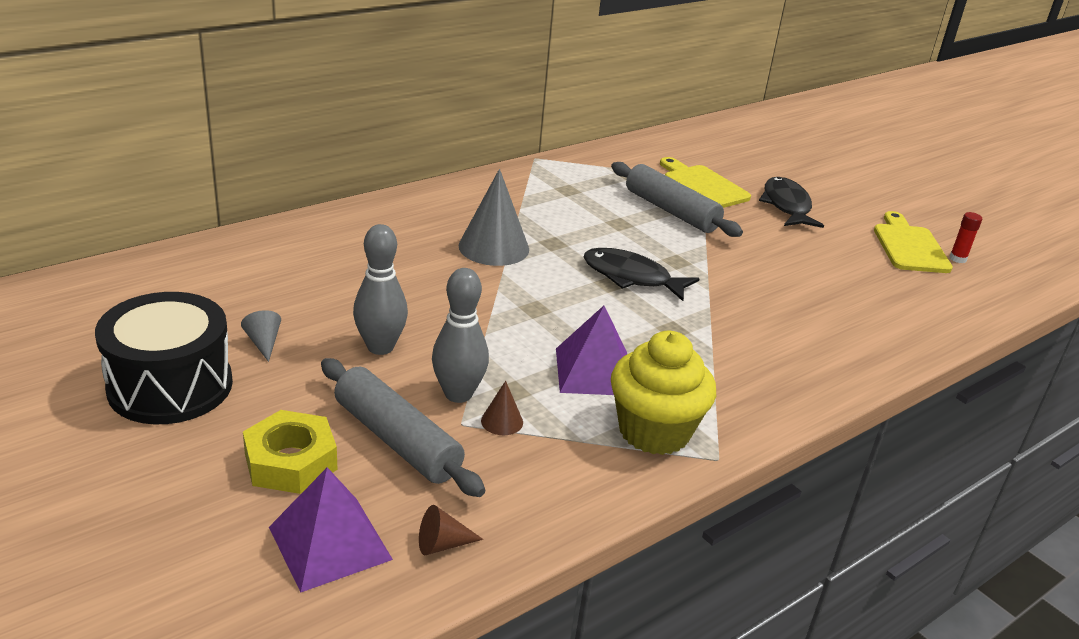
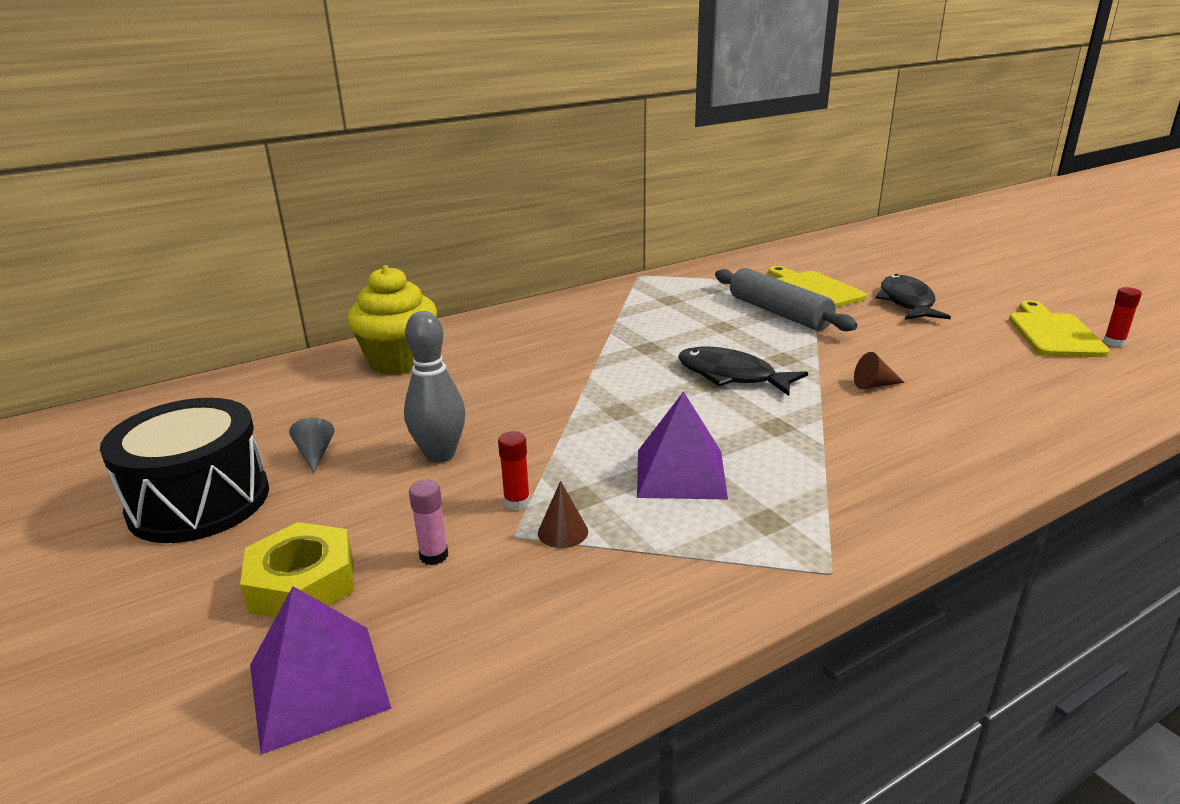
camera: 10 degrees right, 5 degrees down
grey rolling pin [321,358,485,497] -> pink glue stick [409,480,448,565]
brown cone [419,505,483,555] -> brown cone moved to [854,352,905,389]
grey bowling pin [432,268,489,403] -> red glue stick [498,431,530,510]
grey cone [458,169,529,266] -> none
yellow cupcake [611,331,716,455] -> yellow cupcake moved to [347,265,437,374]

